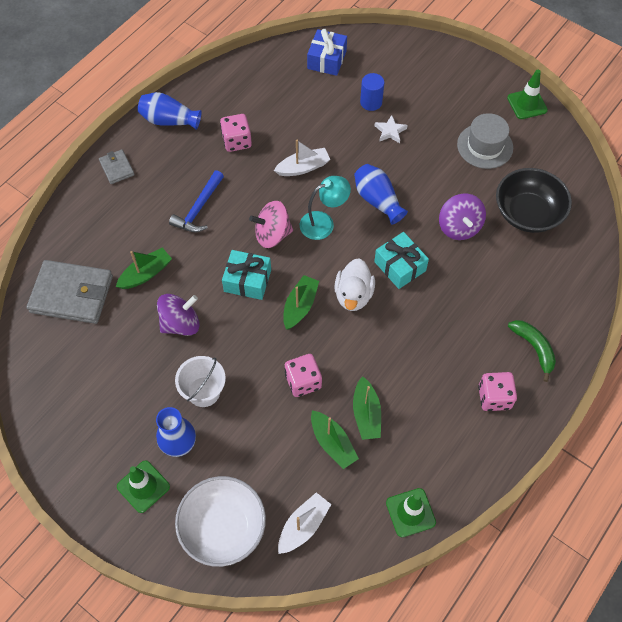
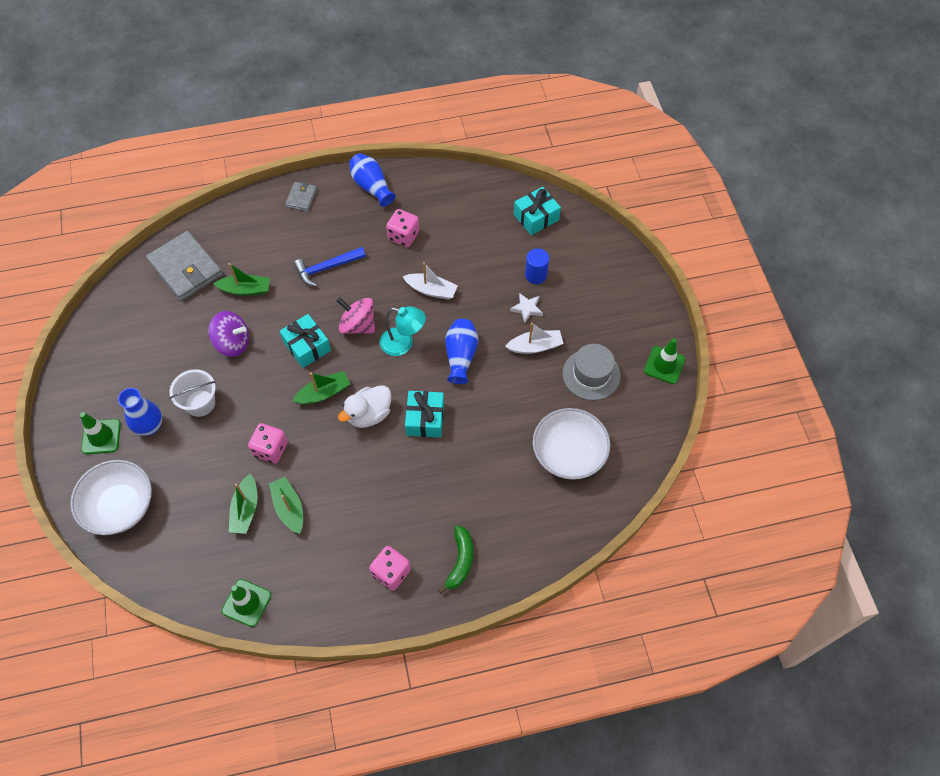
camera: 40 degrees right, 0 degrees up
white boat [278,492,331,554] -> white boat moved to [505,323,564,354]
blue gift [307,29,347,76] -> turquoise gift [514,187,561,235]
green boat [353,376,381,440] -> green boat turned 120 degrees clockwise [269,477,303,534]
purple spinning top [439,193,486,240] -> none
black bowl [496,168,572,233] -> white bowl [533,408,611,480]

